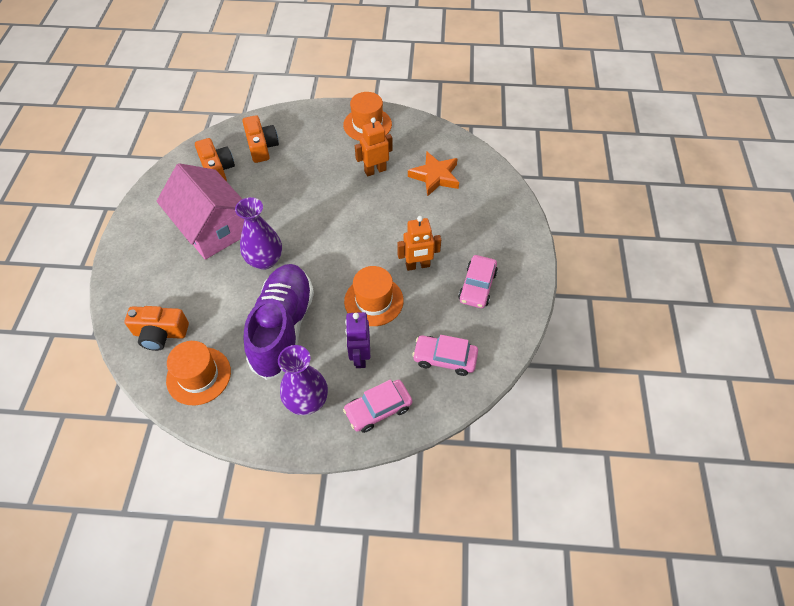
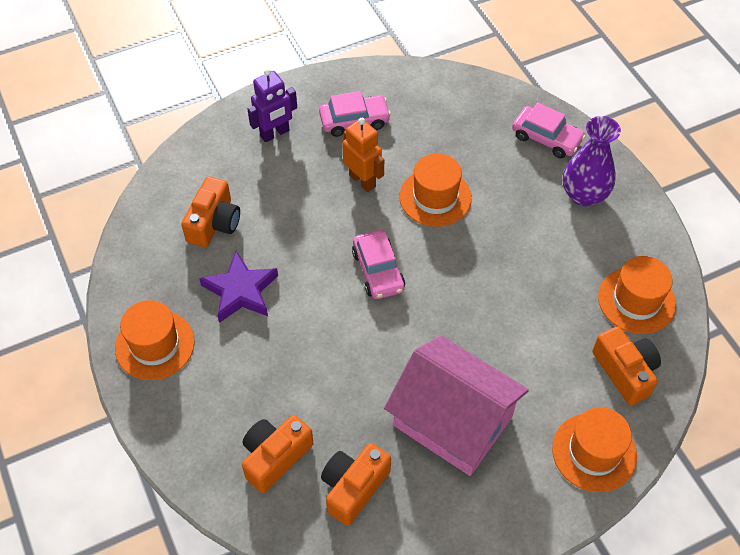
camera: 120 degrees left, 0 degrees up
pink house [157,163,244,260] -> pink house turned 75 degrees counterclockwise [384,336,529,476]
purple vase [235,197,282,270] -> none
purple shoe [244,264,314,380] -> none
purple robot [345,312,370,368] -> purple robot moved to [248,69,297,142]
orange robot [355,117,393,176] -> purple star [199,251,278,323]
orange star [408,151,459,197] -> orange camera [181,176,240,247]
pink car [412,335,478,376] -> pink car moved to [352,230,405,299]
none -> orange hat [552,407,637,492]

